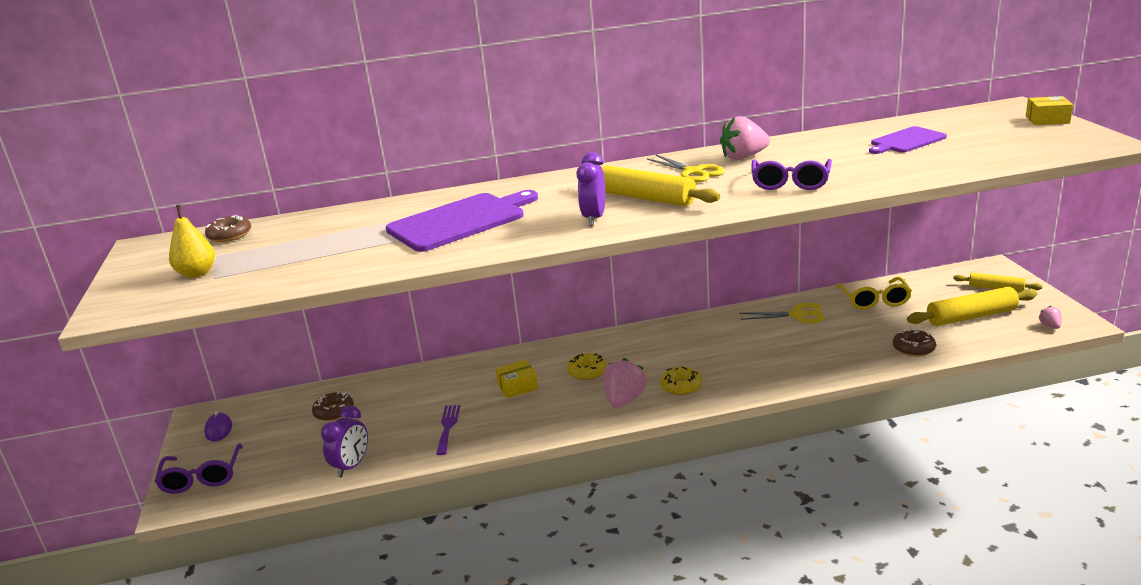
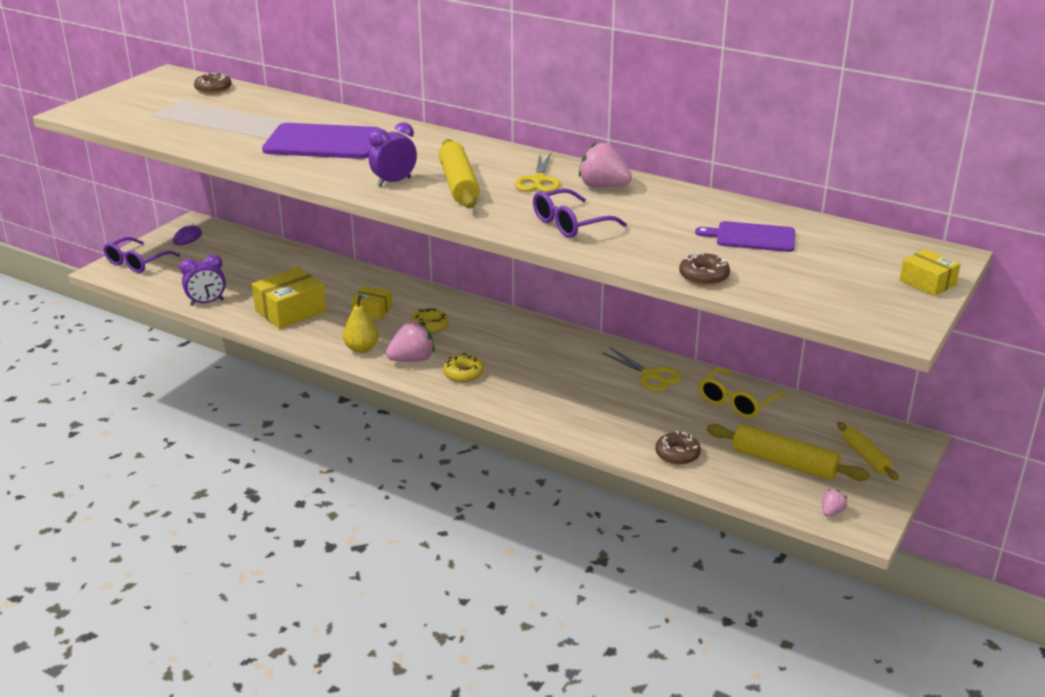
camera: 40 degrees right, 5 degrees up
yellow pear [169,205,215,278] -> yellow pear moved to [343,295,379,353]
brown donut [312,391,354,421] -> brown donut moved to [679,253,730,286]
purple fork [436,405,460,455] -> yellow box [252,267,326,329]

